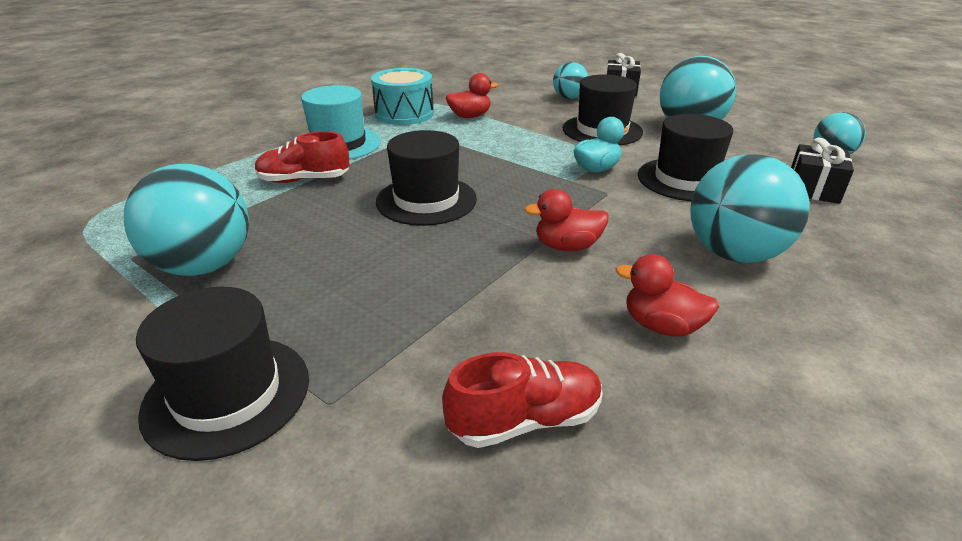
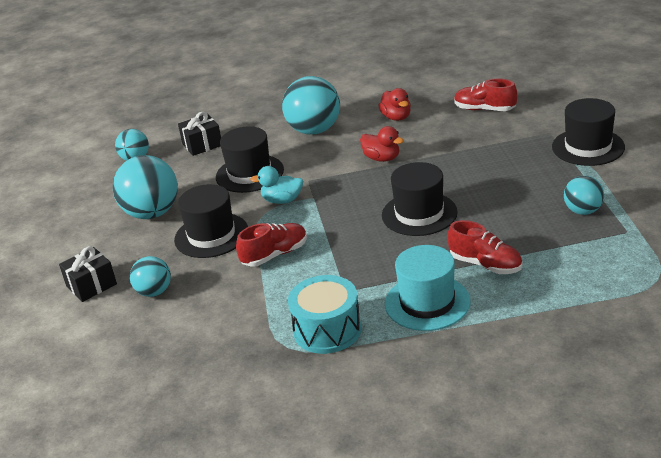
camera: 135 degrees left, 0 degrees up
turquoise ball [124,164,249,276] -> turquoise ball [564,176,604,215], size x0.57
red duck [446,73,498,118] -> none
none -> red shoe [236,223,307,267]

